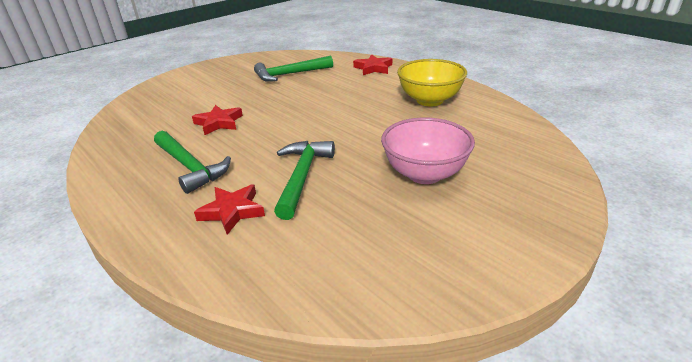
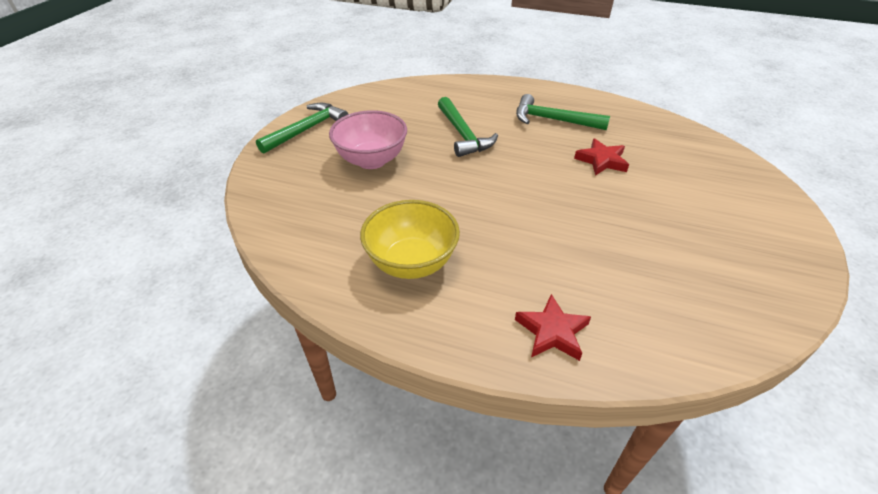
camera: 150 degrees right, 10 degrees up
red star [194,184,265,235] -> none
green hammer [254,56,333,82] -> green hammer moved to [256,103,348,154]

